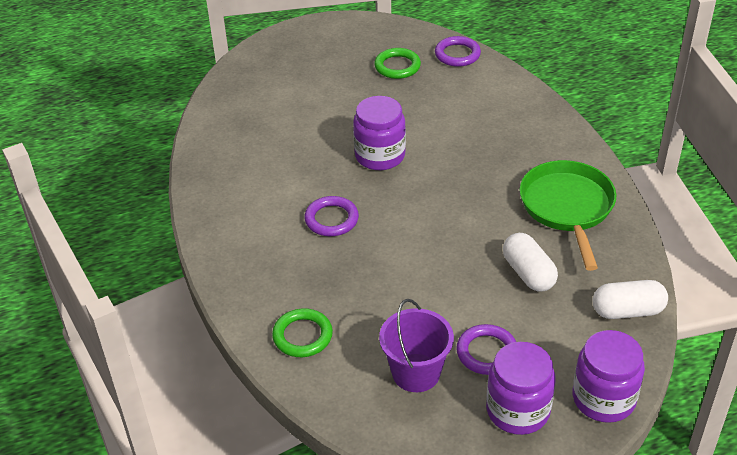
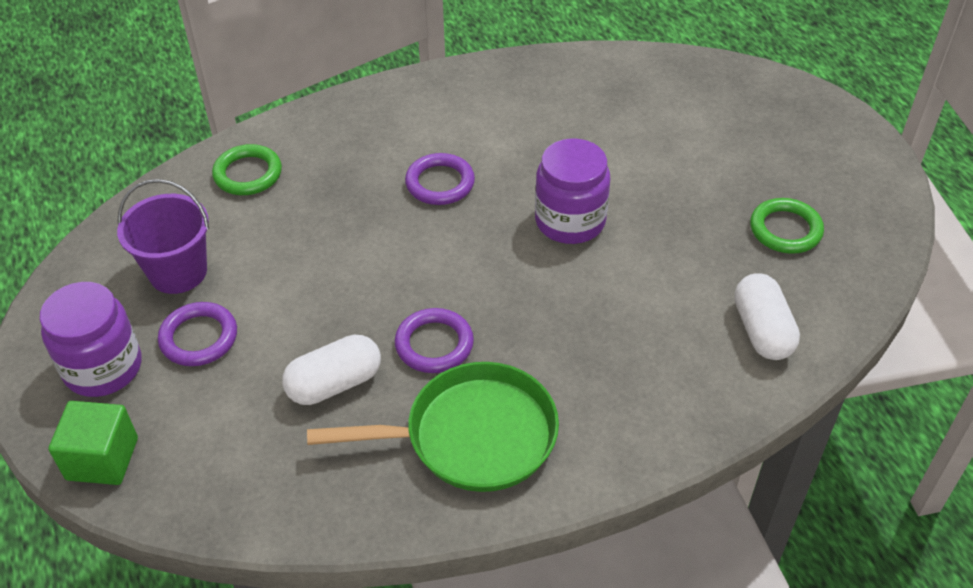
camera: 85 degrees right, 5 degrees up
purple ring [435,36,481,67] -> purple ring moved to [395,308,474,373]
purple jar [573,330,645,423] -> green cube [48,401,138,485]
white capsule [593,280,668,319] -> white capsule moved to [734,273,800,360]

